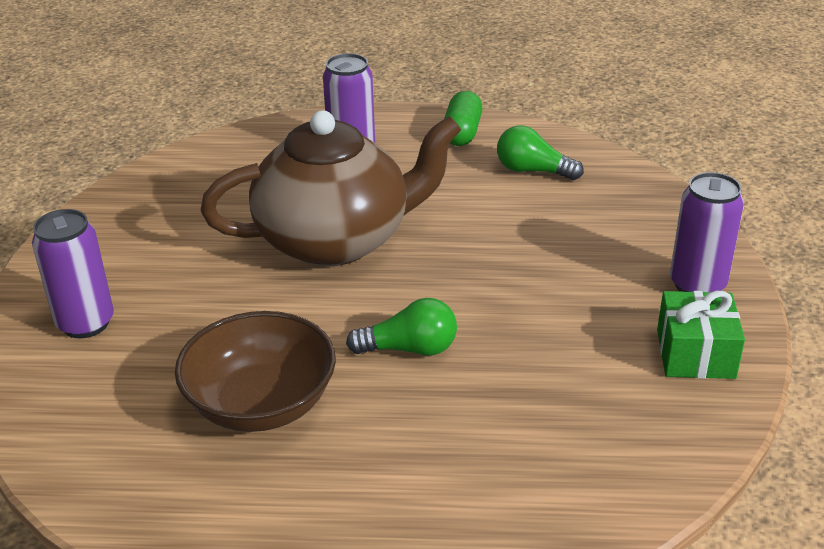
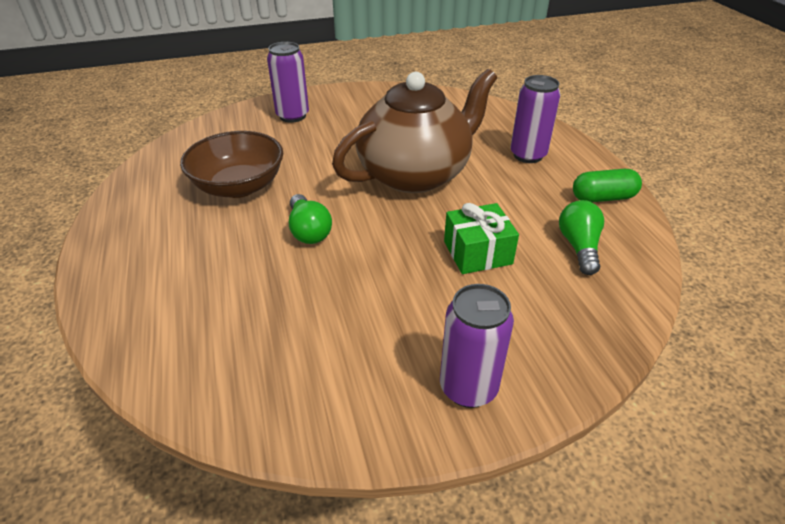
camera: 70 degrees right, 5 degrees up
brown teapot [200,110,461,266] -> brown teapot turned 90 degrees counterclockwise [332,69,497,193]
green gift [657,291,745,379] -> green gift moved to [444,203,519,274]

